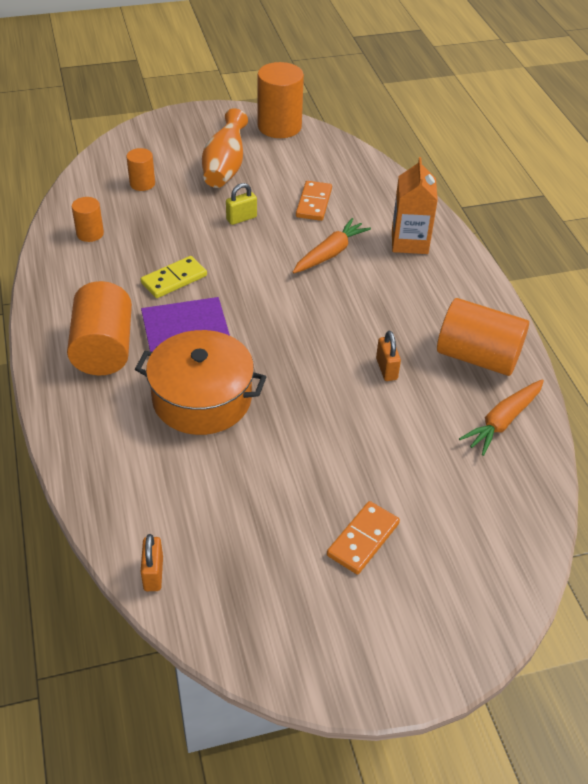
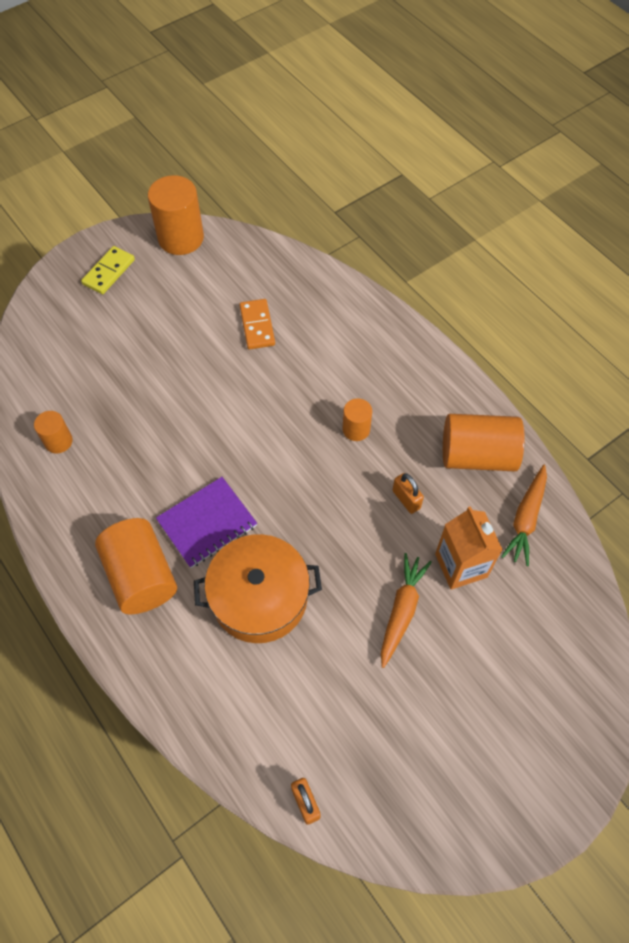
camera: 20 degrees left, 15 degrees up
orange cylinder [126,148,155,191] -> orange cylinder moved to [342,398,372,441]
yellow domino [141,256,207,298] -> yellow domino moved to [81,246,135,294]
orange vase [202,108,248,188] -> none
yellow padlock [226,183,257,225] -> none
orange carrot [293,218,371,273] -> orange carrot moved to [381,553,432,668]
orange domino [327,501,400,574] -> none
orange carton [392,157,438,254] -> orange carton moved to [435,506,503,589]

